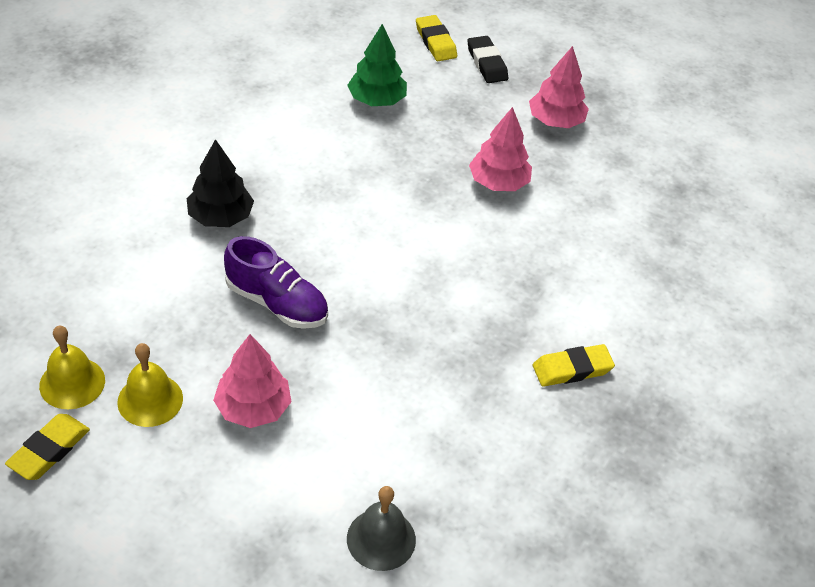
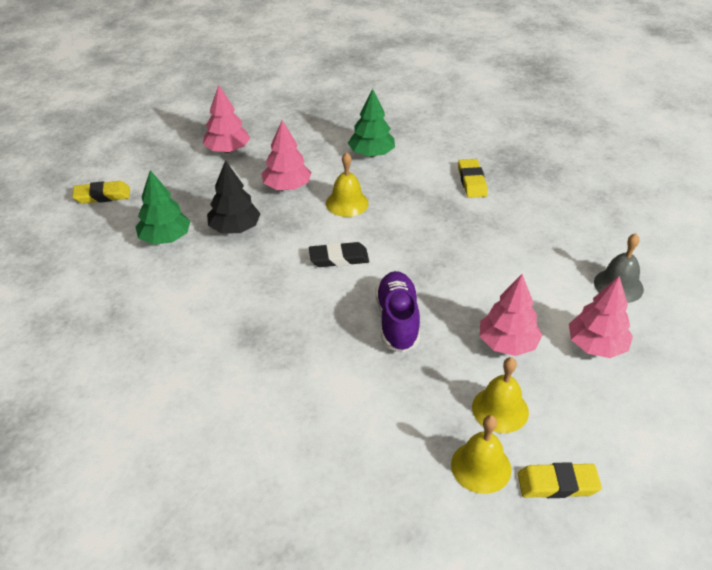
camera: 75 degrees left, 5 degrees down
yellow eraser [5,414,90,480] -> yellow eraser turned 45 degrees counterclockwise [518,462,602,498]
black tree [187,139,254,227] -> black tree moved to [207,160,261,233]
purple shoe [224,236,328,329] -> purple shoe turned 45 degrees counterclockwise [376,271,420,353]
black eraser [468,36,508,83] -> black eraser moved to [309,242,369,267]
none -> yellow bell [326,152,369,217]
none -> green tree [348,89,395,157]
none -> pink tree [569,276,633,358]

